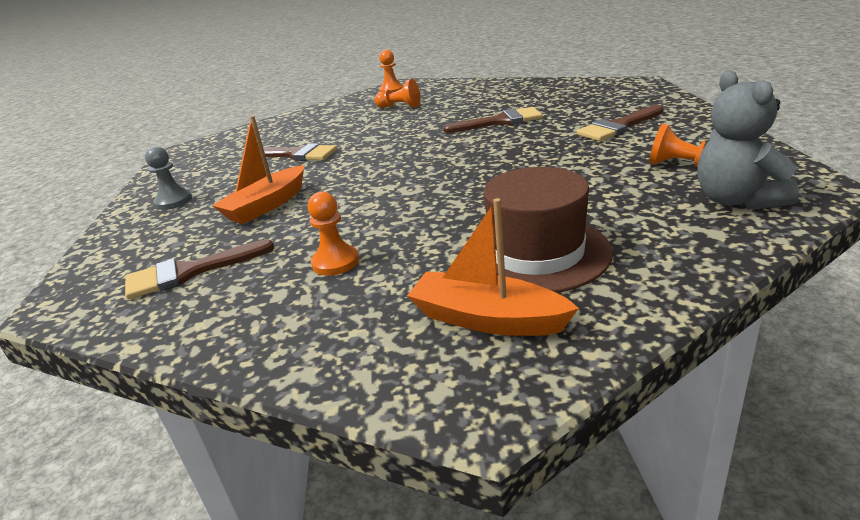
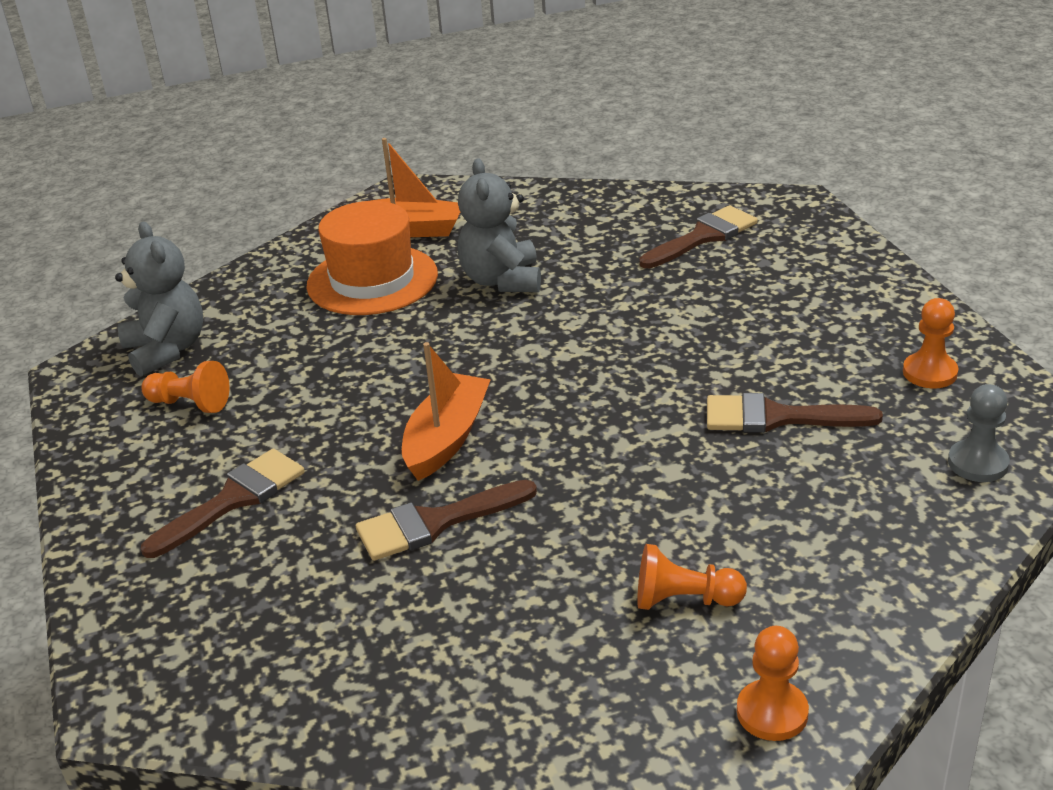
camera: 165 degrees right, 5 degrees up
grey pawn [145,146,192,210] -> grey pawn moved to [948,384,1010,482]
orange boat [212,116,304,224] -> orange boat moved to [402,342,491,481]
orange pawn [307,191,359,276] -> orange pawn moved to [903,298,958,388]
brown hat [483,167,613,293] -> orange hat [307,201,438,315]
none -> grey teddy bear [458,158,541,292]

